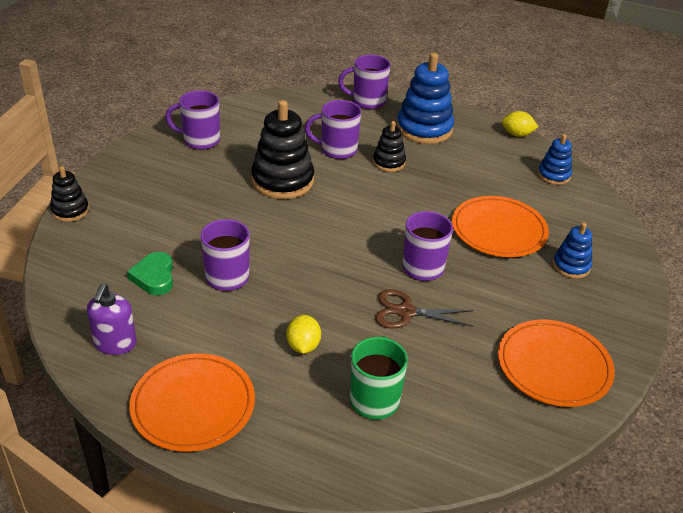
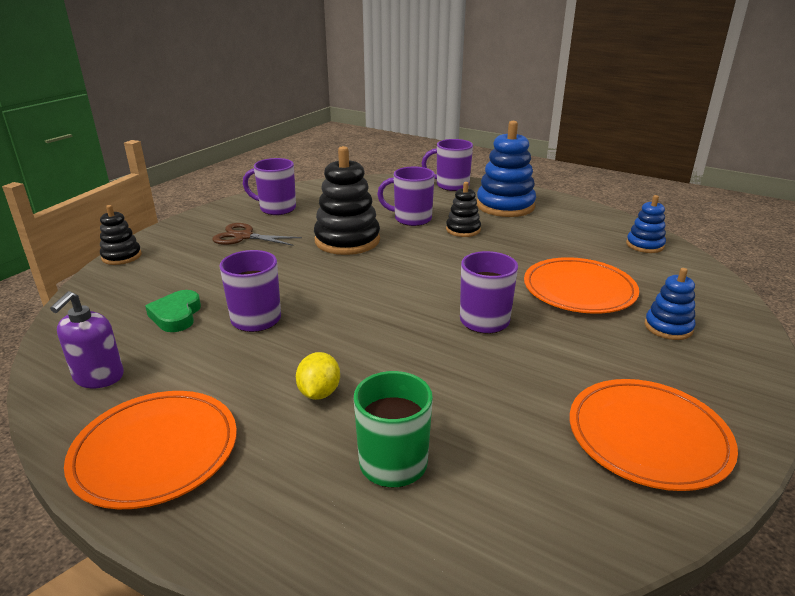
camera: 10 degrees right, 10 degrees down
brown scissors [375,289,473,328] -> brown scissors moved to [212,223,302,246]
yellow lemon [502,111,538,137] -> none

